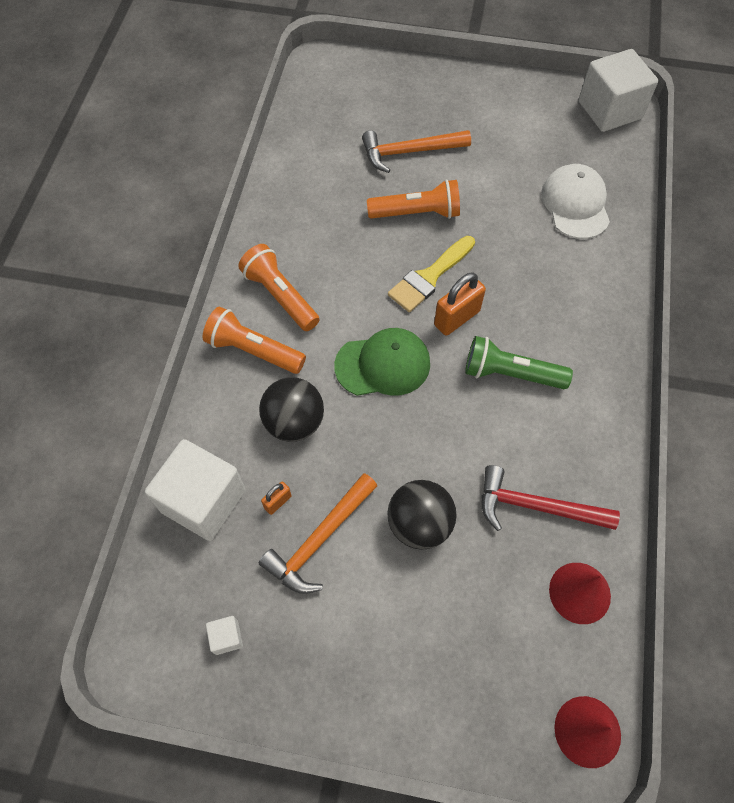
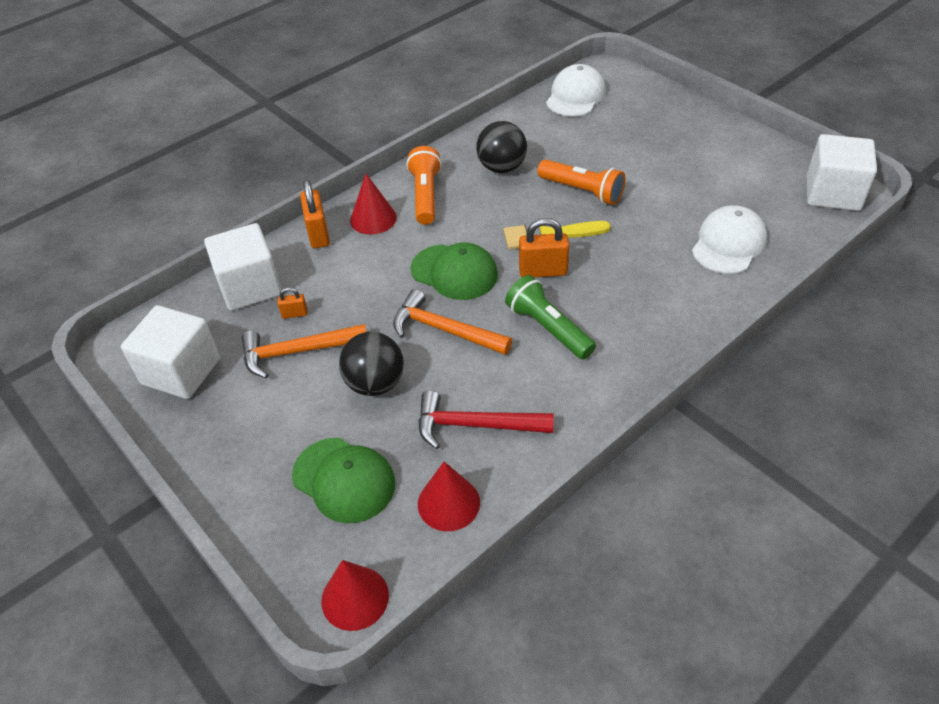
camera: 40 degrees right, 15 degrees down
orange flashlight [202,307,306,374] -> red cone [350,174,397,235]
white cube [206,616,243,655] -> white cube [121,305,220,399], size x2.44
black ball [259,377,324,442] -> black ball moved to [476,121,527,173]
orange hammer [362,130,471,173] -> orange hammer moved to [393,289,512,355]
red hammer [482,465,620,531] -> red hammer turned 45 degrees counterclockwise [419,391,554,449]
none -> green cap [292,438,395,523]
none -> orange padlock [300,179,330,248]
none -> white cap [546,64,606,117]

